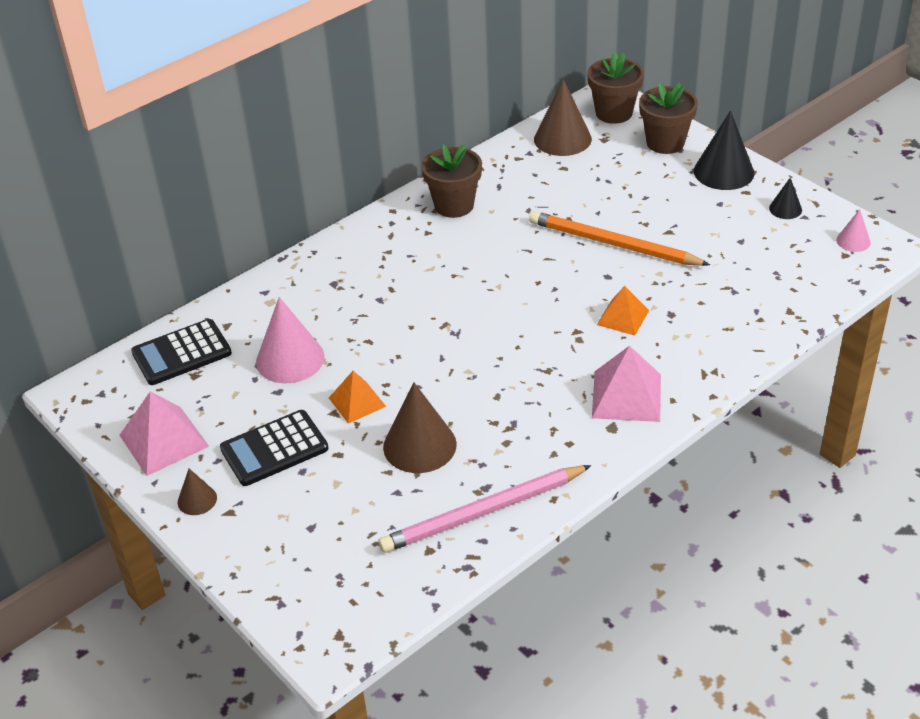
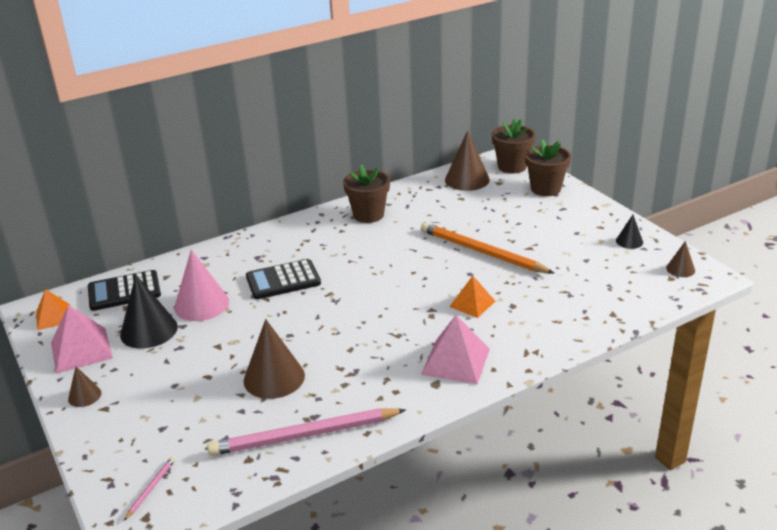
camera: 10 degrees right, 10 degrees down
black calculator [220,410,328,486] -> black calculator moved to [246,259,321,299]
orange pyramid [329,371,386,424] -> orange pyramid moved to [36,289,70,330]
black cone [694,111,754,190] -> black cone moved to [120,274,178,349]
pink cone [836,209,871,252] -> brown cone [666,241,695,277]
none -> pink pencil [124,457,175,520]

